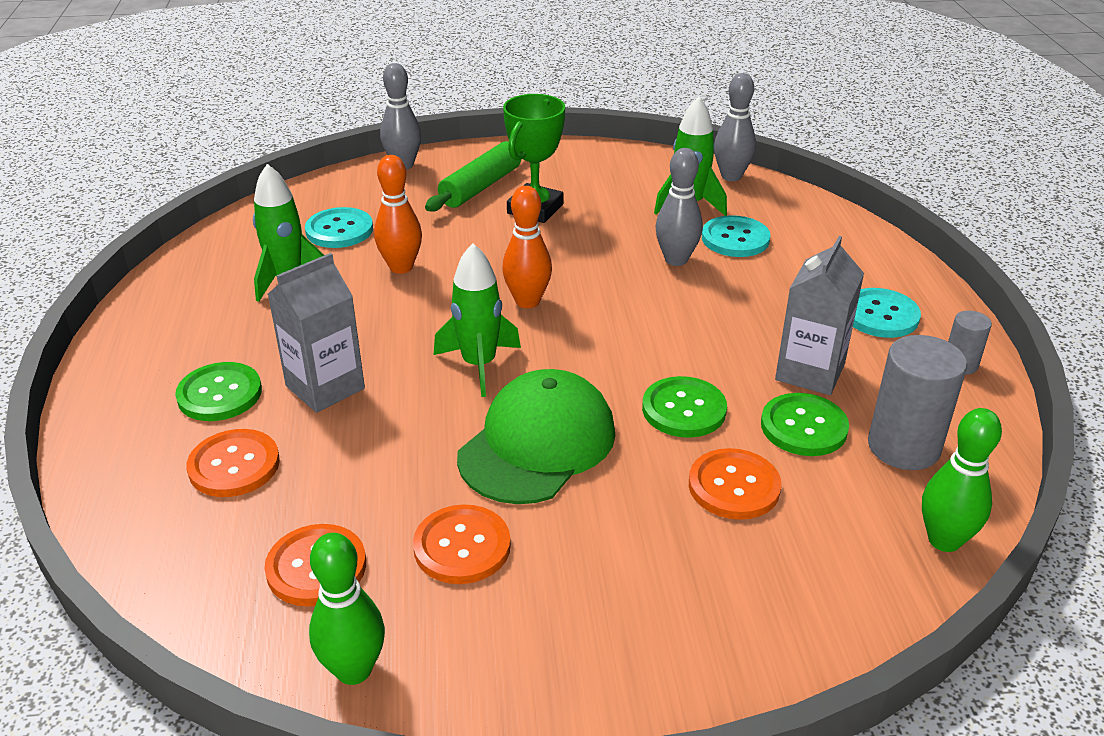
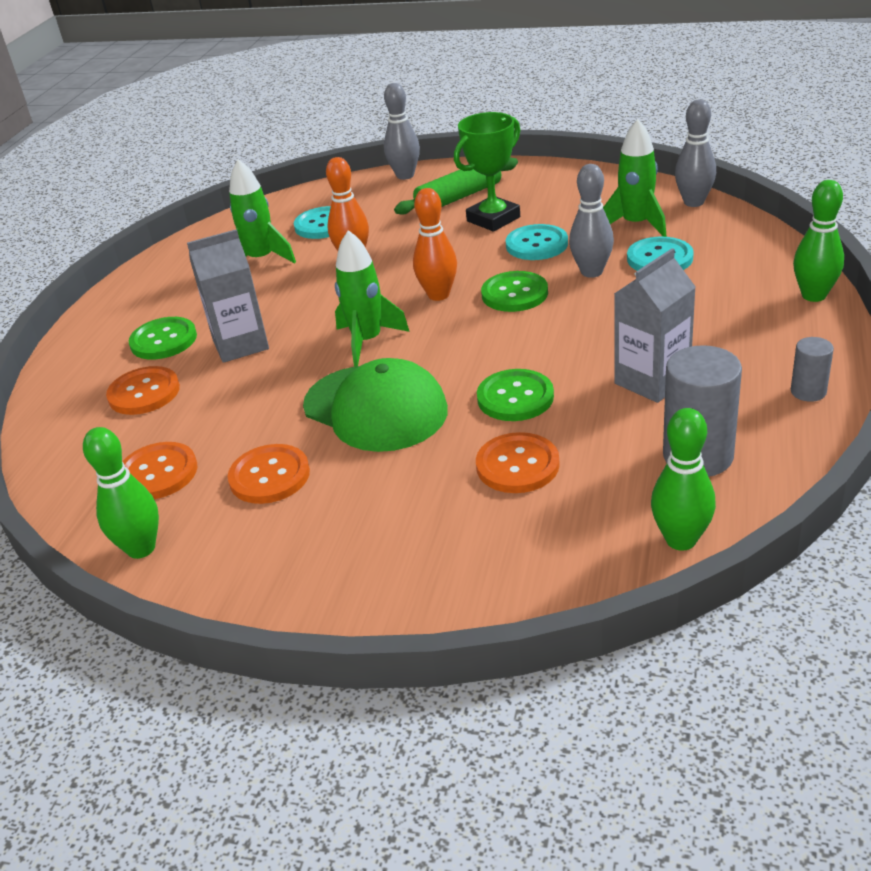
camera: 25 degrees right, 0 degrees up
green cap [457,369,615,504] -> green cap turned 75 degrees clockwise [303,358,448,452]
green button [761,393,849,456] -> green button moved to [481,271,548,312]
turquoise button [853,288,921,338] -> turquoise button moved to [506,224,568,260]
none -> green bowling pin [793,180,844,302]

